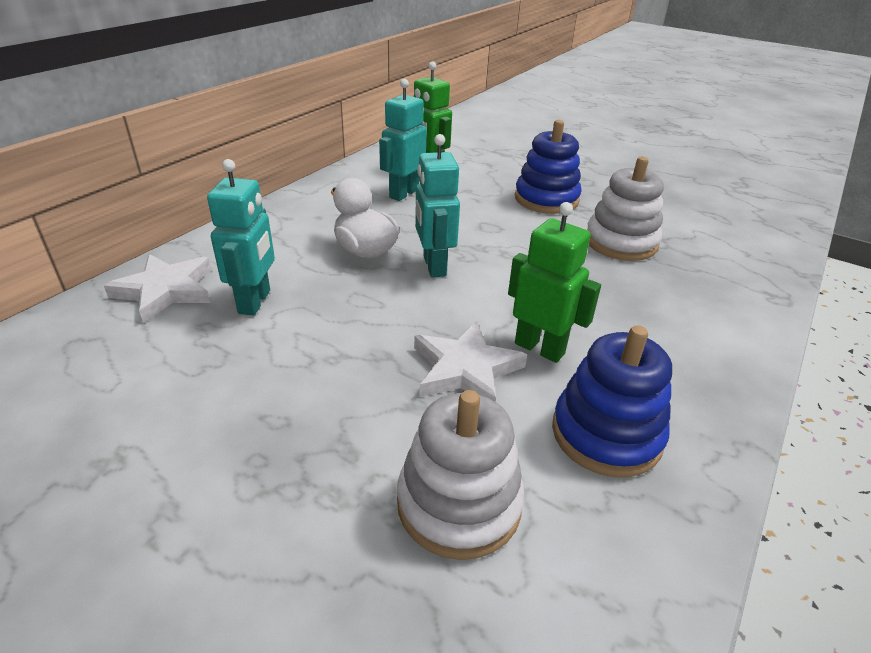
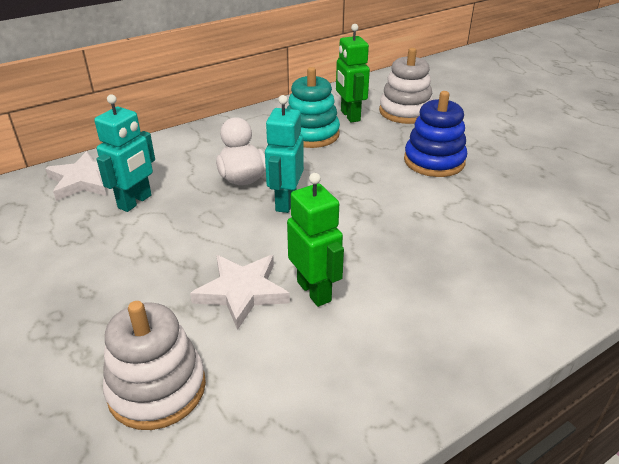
camera: 25 degrees right, 0 degrees up
turquoise robot [379,79,427,201] -> turquoise stacking toy [287,67,340,148]
blue stacking toy [552,325,672,477] -> none
white stacking toy [587,157,664,261] -> white stacking toy moved to [379,48,433,124]

